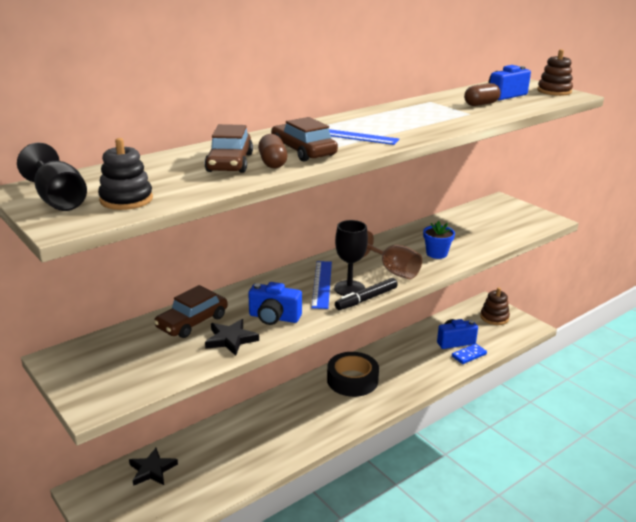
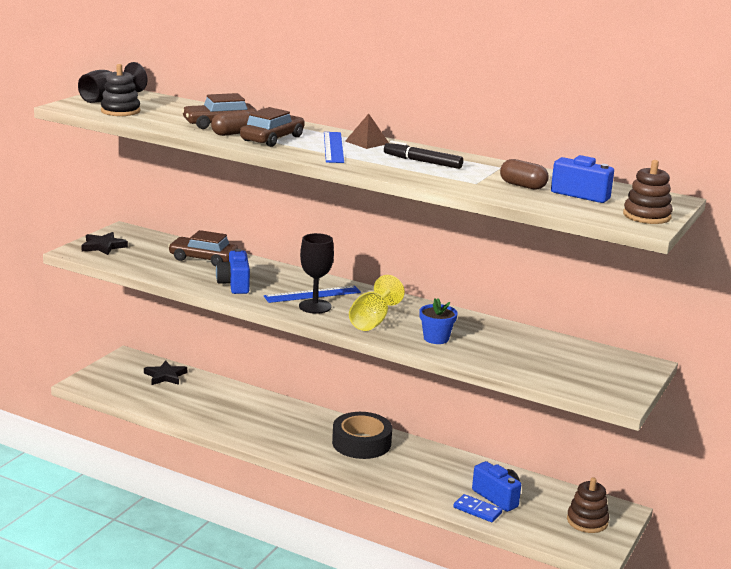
camera: 65 degrees right, 5 degrees down
black star [205,319,259,356] -> black star moved to [81,232,128,255]
black marker [335,278,398,310] -> black marker moved to [384,140,463,169]
brown goblet [363,231,422,279] -> yellow goblet [349,275,405,331]
none -> brown pyramid [345,114,389,149]

